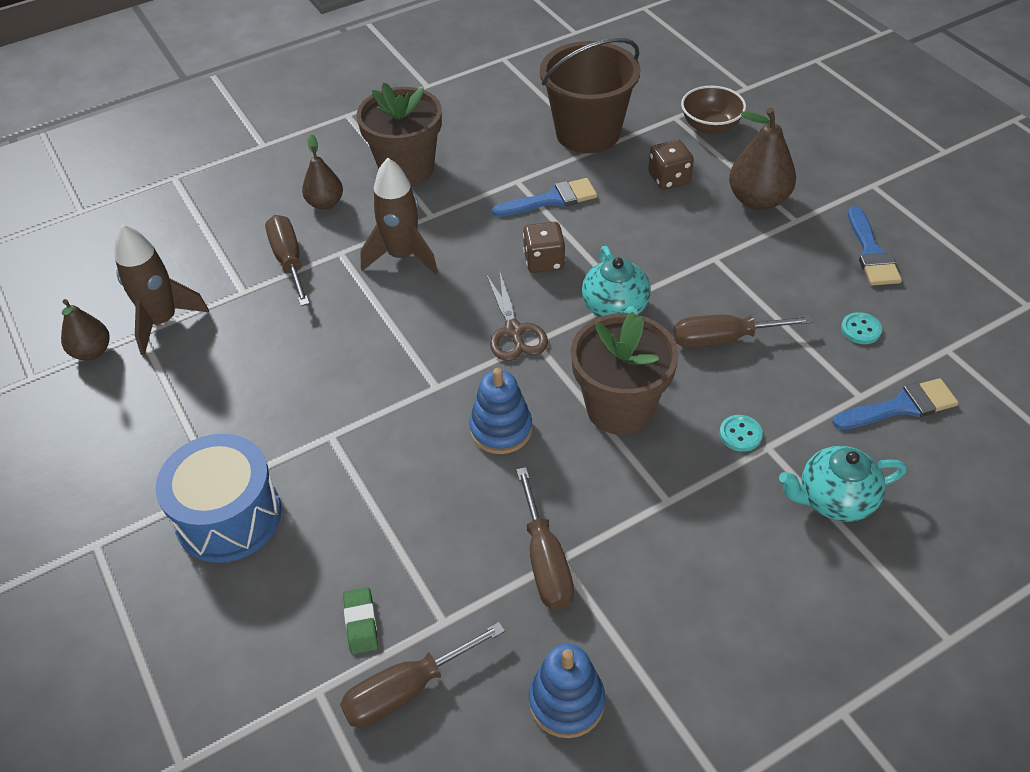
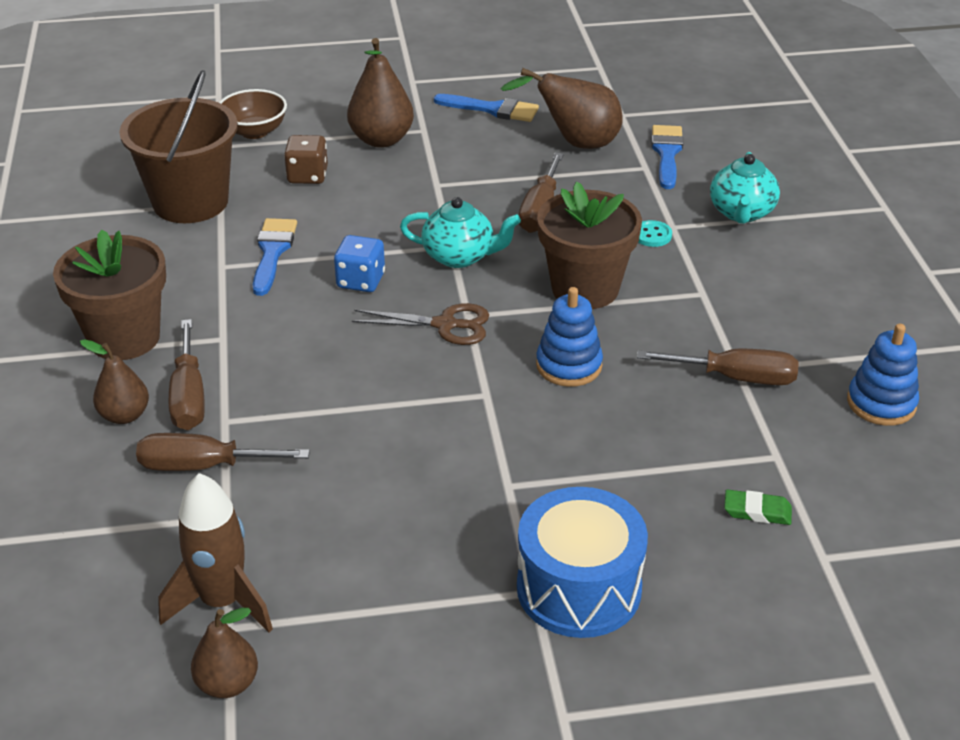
camera: 70 degrees left, 10 degrees down
brown screwdriver [340,622,505,727] -> brown screwdriver moved to [169,319,205,430]
brown rocket [360,158,438,275] -> none
brown dice [523,222,565,273] -> blue dice [334,235,385,292]
turquoise button [841,312,882,344] -> brown pear [500,68,622,149]

